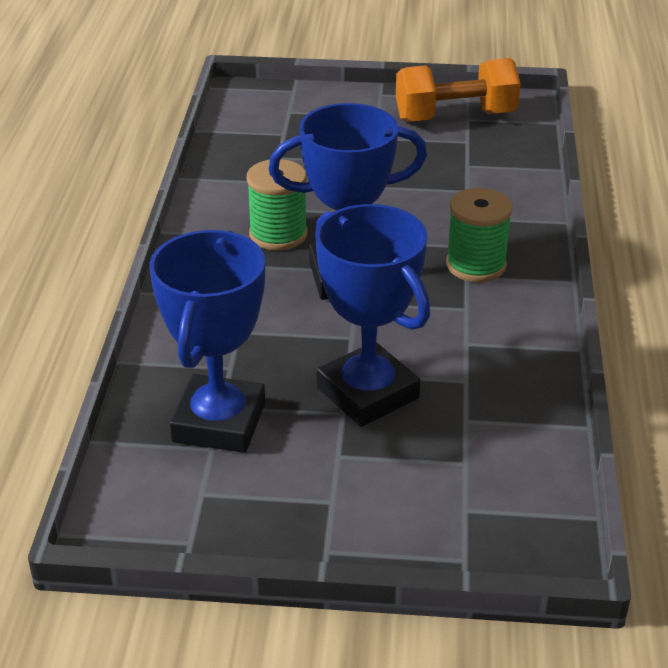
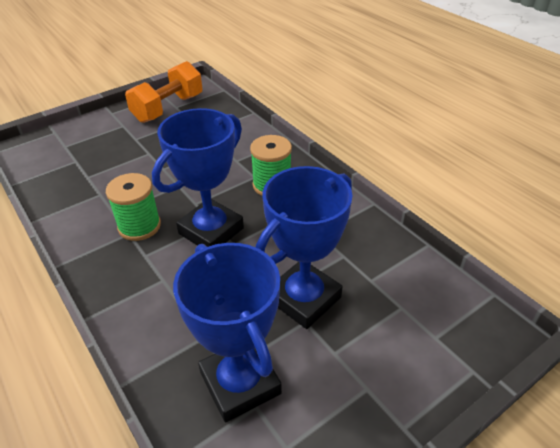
camera: 40 degrees left, 5 degrees up
blue trophy [315,204,430,427] -> blue trophy turned 60 degrees counterclockwise [256,166,353,329]

